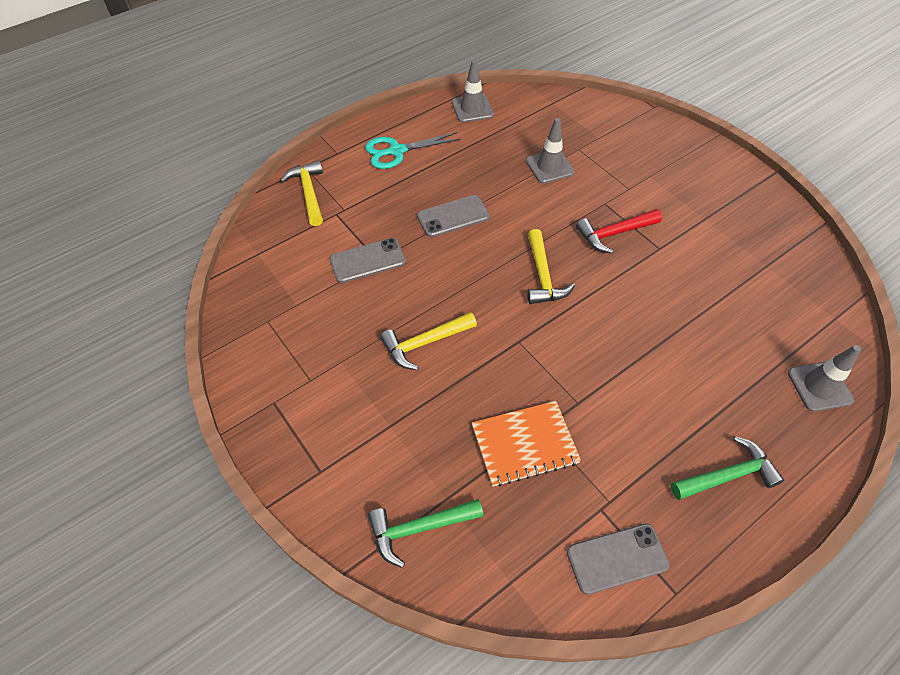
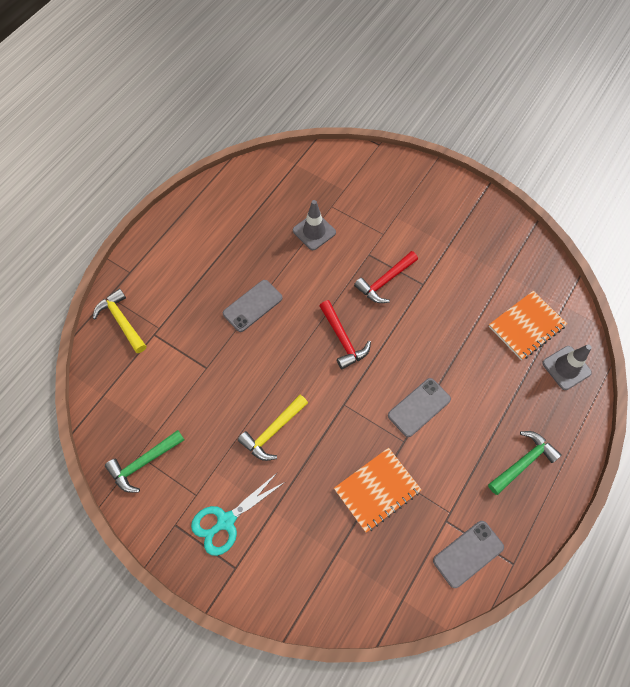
camera: 20 degrees left, 10 degrees up
grey phone [330,238,406,283] -> grey phone moved to [388,378,451,437]
turquoise scissors [365,132,461,169] -> turquoise scissors moved to [191,472,285,556]
green hammer [368,499,484,568] -> green hammer moved to [105,430,185,493]
grey traffic cone [452,60,494,123] -> none
yellow hammer [527,229,575,304] -> red hammer [320,300,371,369]
none -> orange notebook [489,291,567,360]

